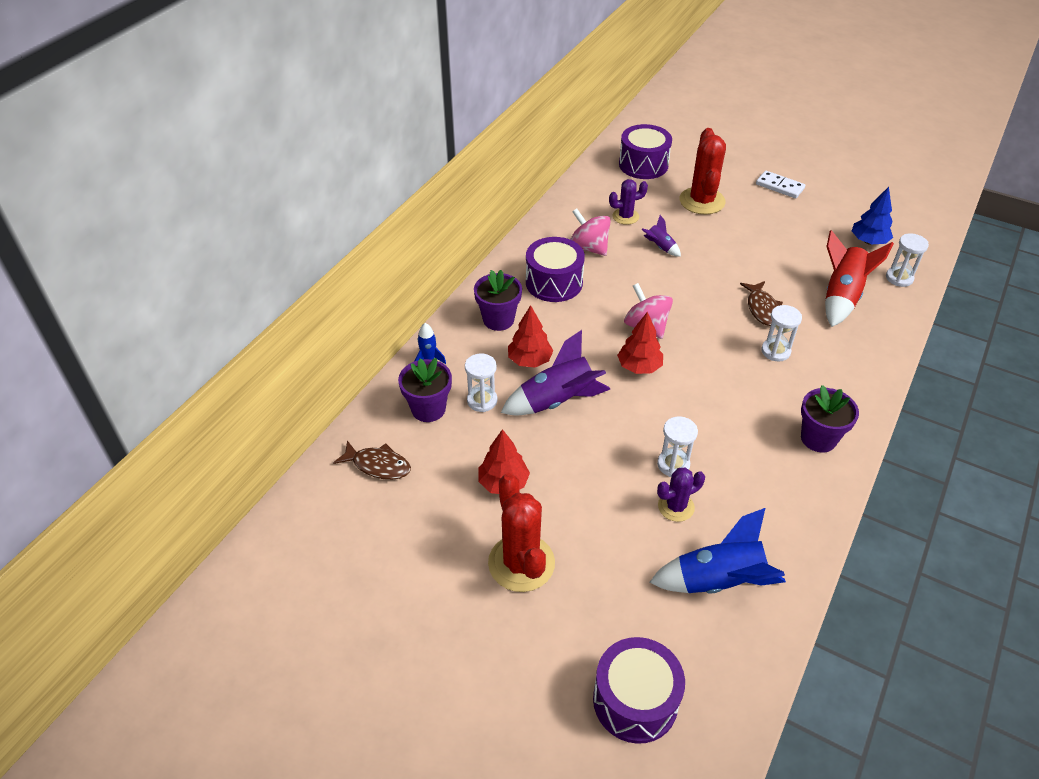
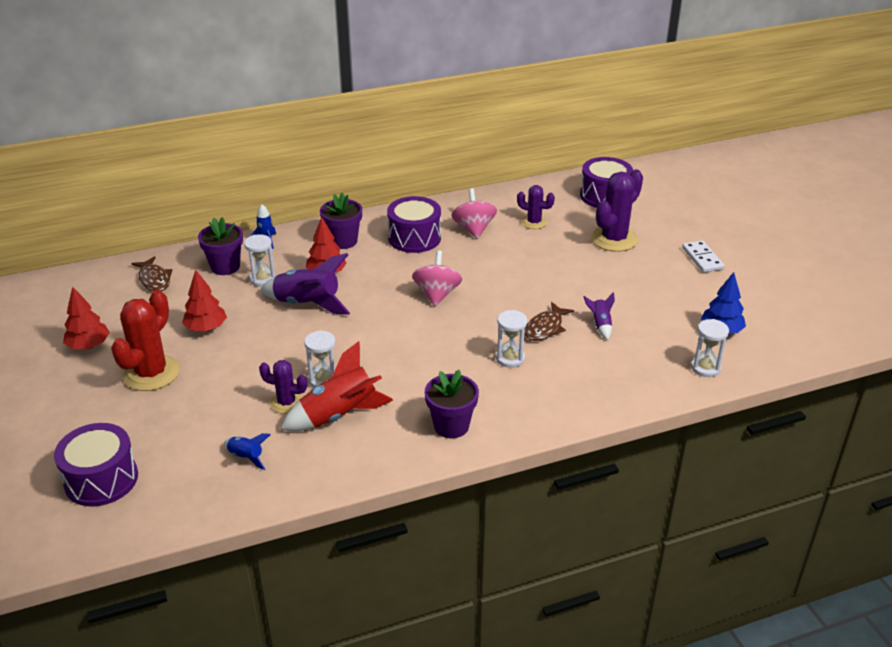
camera: 40 degrees right, 10 degrees down
red tree [617,312,663,374] -> red tree moved to [63,287,110,349]
purple rocket [641,215,681,257] -> purple rocket moved to [584,292,615,340]
blue rocket [650,508,786,594] -> blue rocket [224,433,271,470], size x0.49
red cactus [679,128,726,215] -> purple cactus [591,169,643,252]
red rocket [825,230,894,327] -> red rocket moved to [280,341,393,431]

